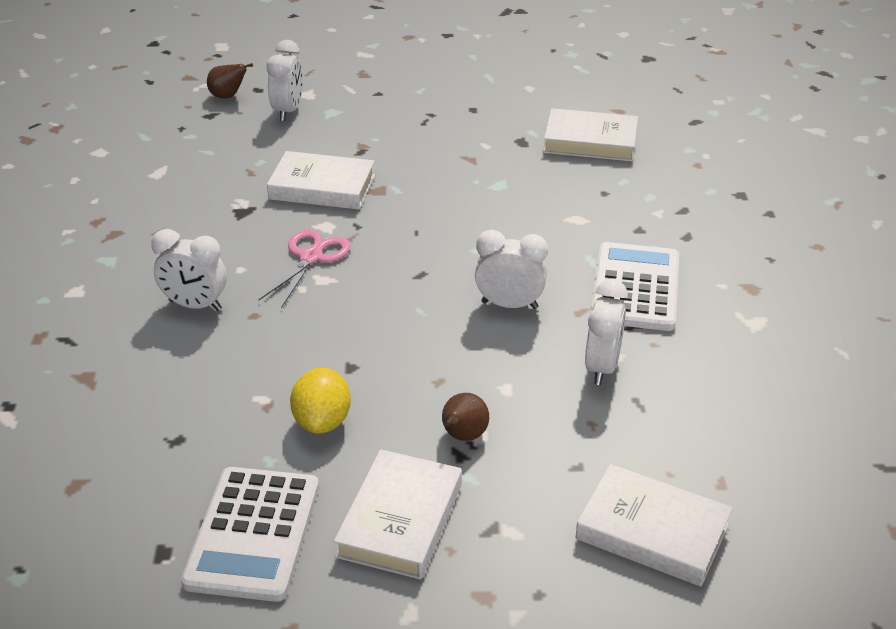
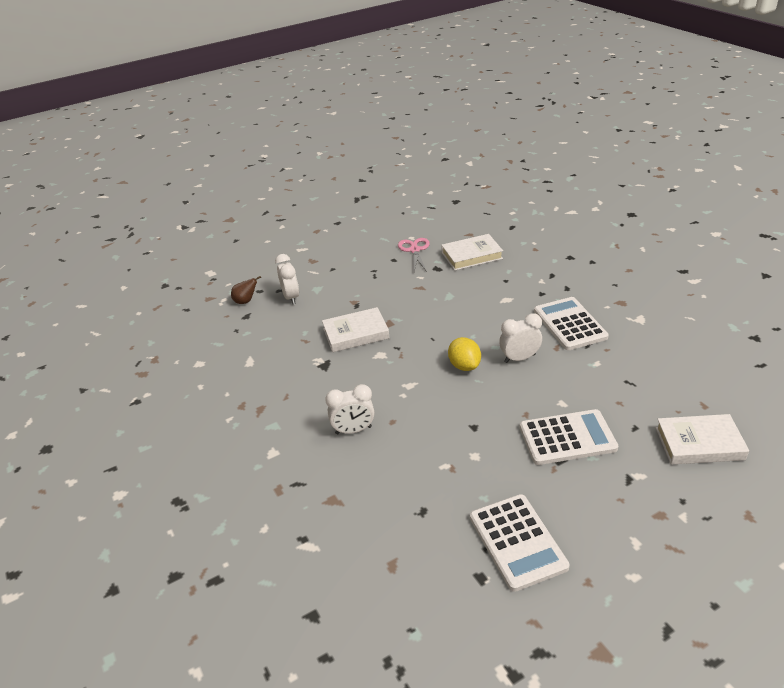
camera: 25 degrees left, 0 degrees up
pink scissors [259,230,351,308] -> pink scissors moved to [398,238,430,272]
yellow lemon [290,368,351,434] -> yellow lemon moved to [448,337,481,371]
white book [334,449,462,580] -> none
brown pear [442,393,489,441] -> white calculator [520,409,618,465]
white clock [585,279,628,385] -> none

